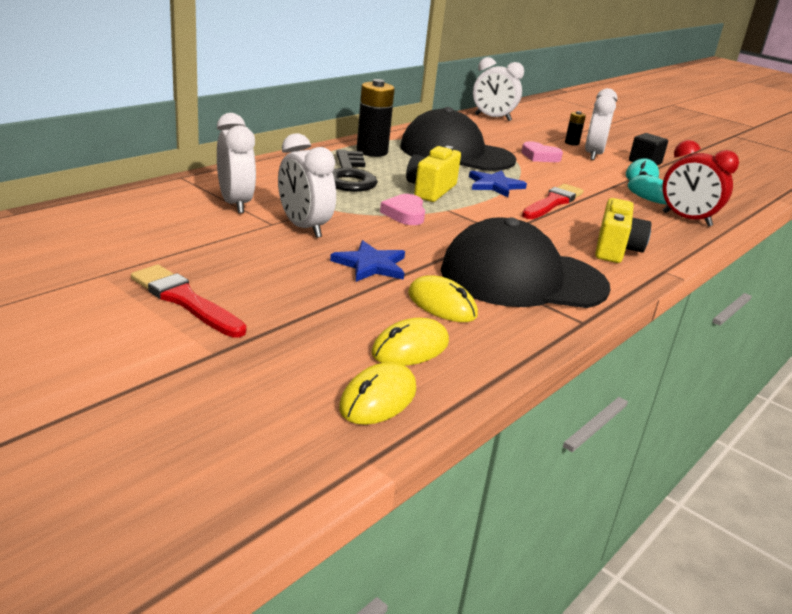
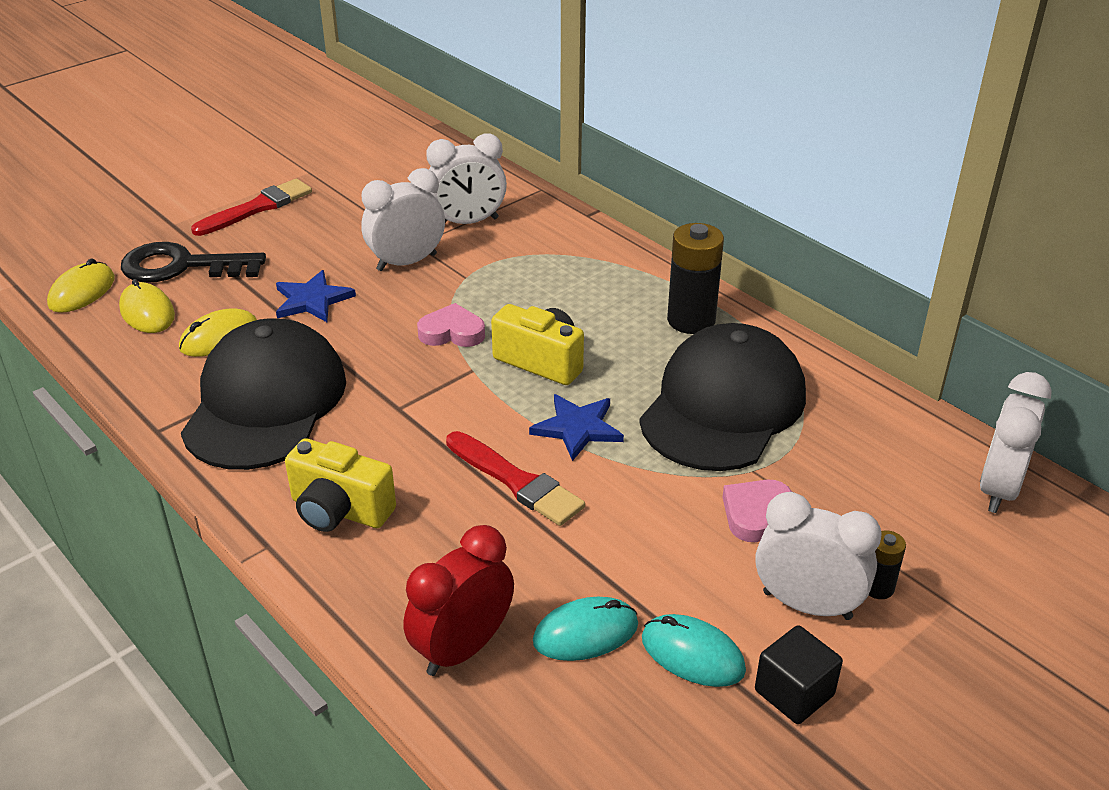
camera: 100 degrees right, 10 degrees up
black key [332,150,378,192] -> black key moved to [121,242,266,283]
yellow mouse [339,362,416,425] -> yellow mouse turned 75 degrees clockwise [47,258,115,313]

